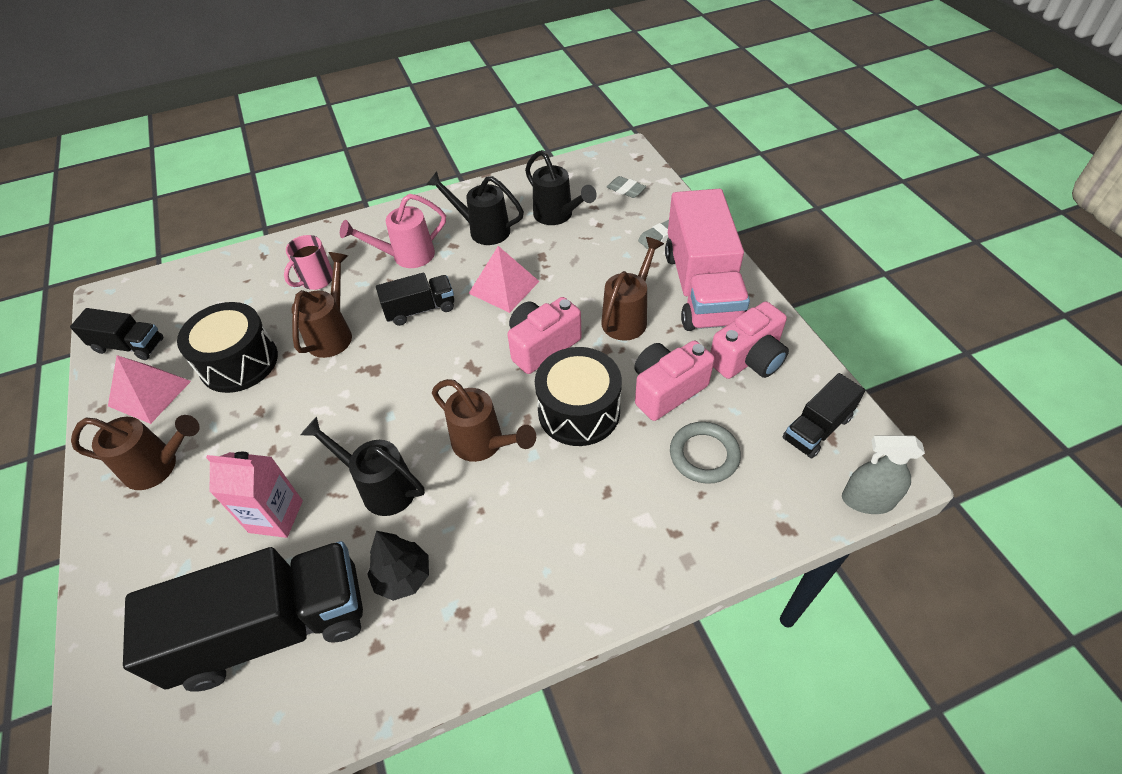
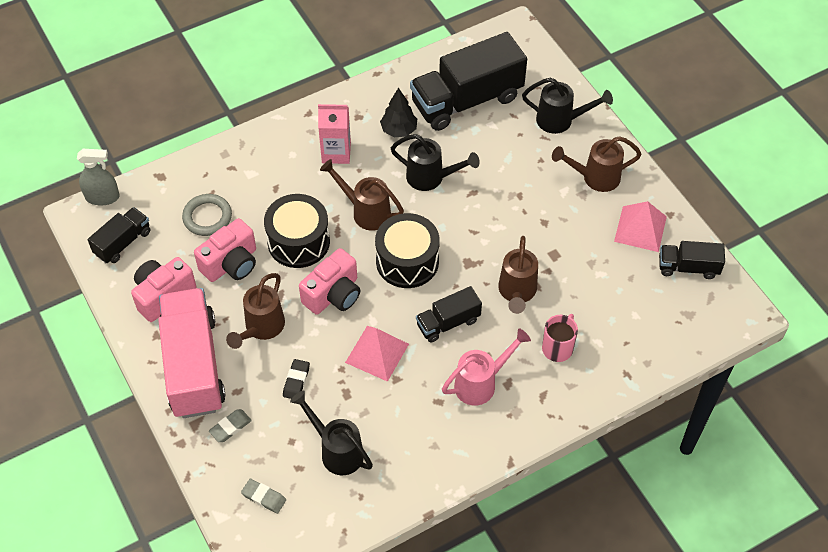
camera: 170 degrees right, 5 degrees up
black drum [177,302,278,393] -> black drum moved to [375,213,440,288]
pink carton [206,452,303,538] -> pink carton moved to [318,104,351,164]
black watering can [426,171,524,245] -> black watering can moved to [522,77,613,134]
none -> black eraser [283,359,310,399]

